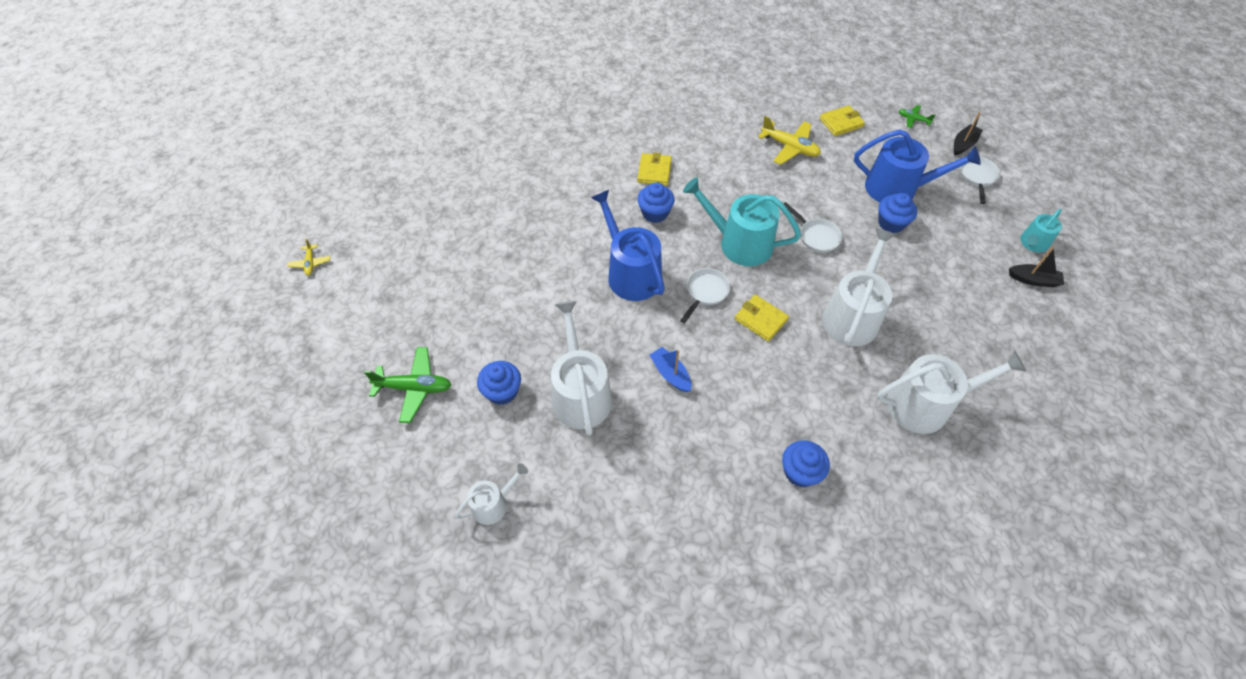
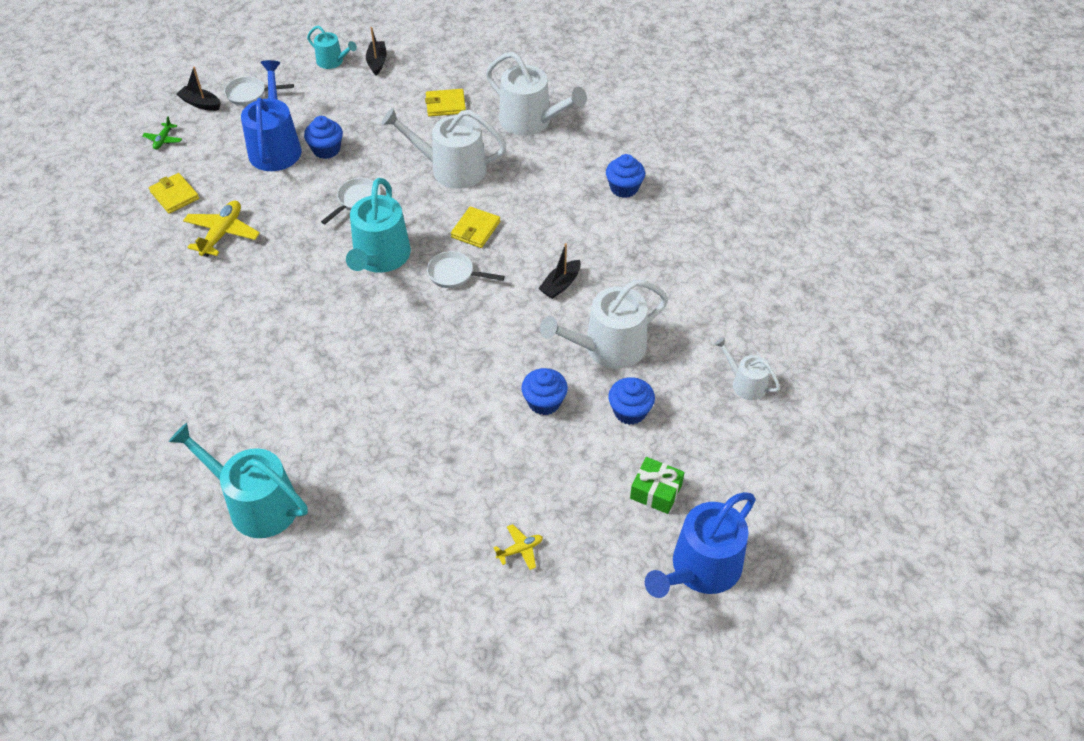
camera: 105 degrees left, 5 degrees down
yellow plane [288,239,330,275] -> yellow plane moved to [494,524,543,570]
green plane [364,347,451,423] -> green gift [630,457,684,514]
blue watering can [591,190,665,301] -> blue watering can moved to [645,492,756,598]
yellow wallet [637,152,672,186] -> yellow wallet moved to [425,89,466,117]
blue cupcake [637,182,675,223] -> blue cupcake moved to [522,368,568,415]
blue boat [650,347,691,392] -> black boat [539,243,581,299]
white watering can [877,351,1026,434] -> white watering can turned 150 degrees clockwise [486,52,587,136]
none -> turquoise watering can [169,423,308,538]

